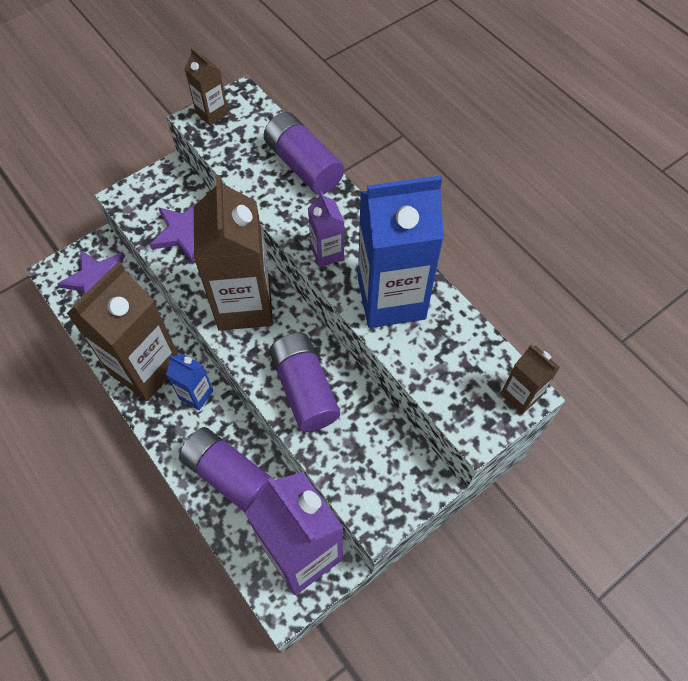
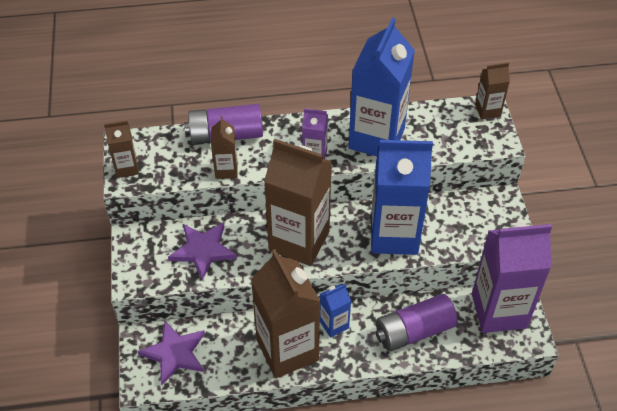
camera: 60 degrees left, 10 degrees down
purple battery [269,333,340,432] -> blue carton [371,140,433,255]
none -> brown carton [211,116,238,179]

